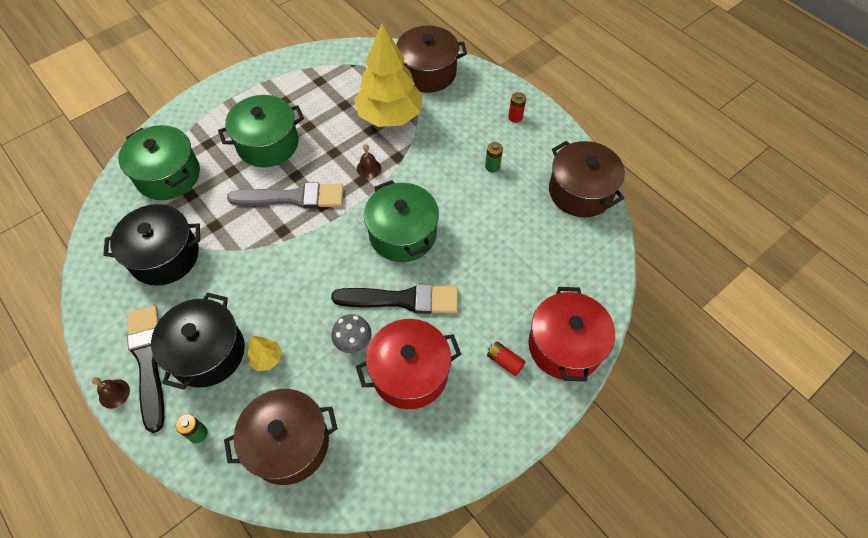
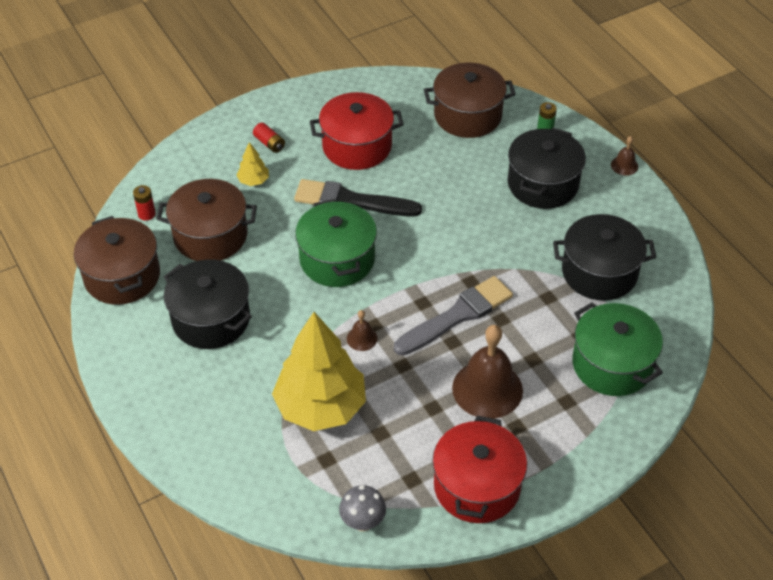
camera: 170 degrees left, 10 degrees down
black brush [127,305,164,433] -> none
green pot [218,95,304,167] -> brown bell [452,325,523,419]
grey brush [227,182,344,209] -> grey brush turned 135 degrees clockwise [394,276,513,356]
yellow tree [247,336,282,371] -> yellow tree moved to [236,142,269,186]
grey mushroom [331,314,372,353] -> grey mushroom moved to [339,485,386,531]
brown pot [397,26,467,93] -> brown pot moved to [157,179,257,261]
green battery [485,142,503,173] -> black pot [164,259,252,349]
red battery [508,92,526,123] -> red battery moved to [133,185,156,221]
red pot [528,287,615,382] -> red pot moved to [433,416,527,523]

